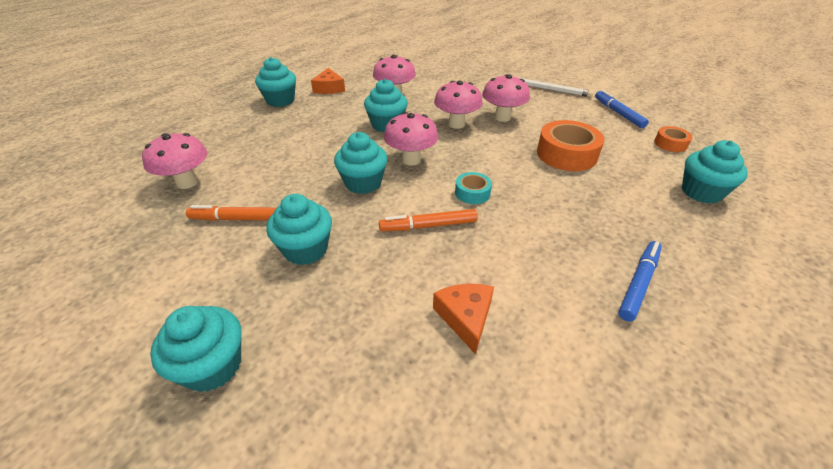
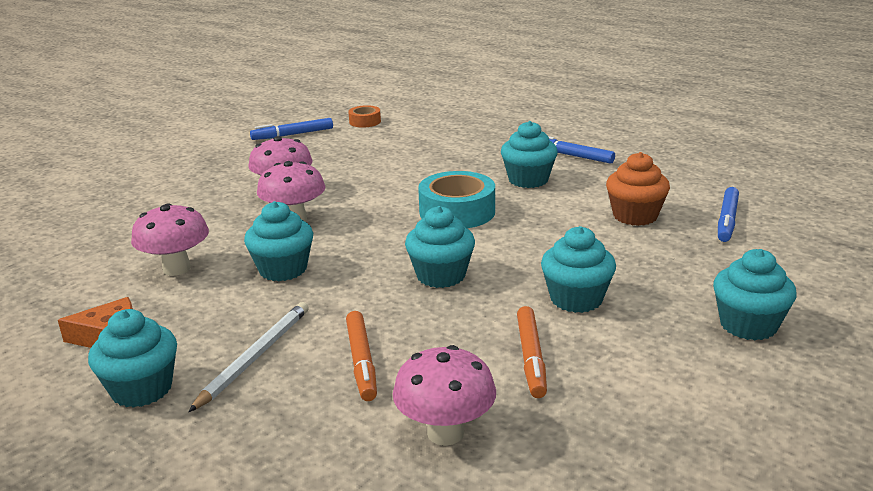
camera: 90 degrees left, 15 degrees down
orange marker [379,209,478,231] -> orange marker moved to [346,311,377,401]
pink mushroom [384,112,438,166] -> none
orange cheese [433,284,494,354] -> orange cupcake [606,152,670,226]
turquoise tape [455,172,492,204] -> turquoise tape [418,171,495,228], size x1.87
white pencil [517,77,593,97] -> white pencil moved to [189,302,309,412]
orange tape [537,120,604,171] -> none
turquoise cupcake [682,140,748,204] -> turquoise cupcake moved to [501,121,558,188]
none -> blue marker [718,187,739,242]

